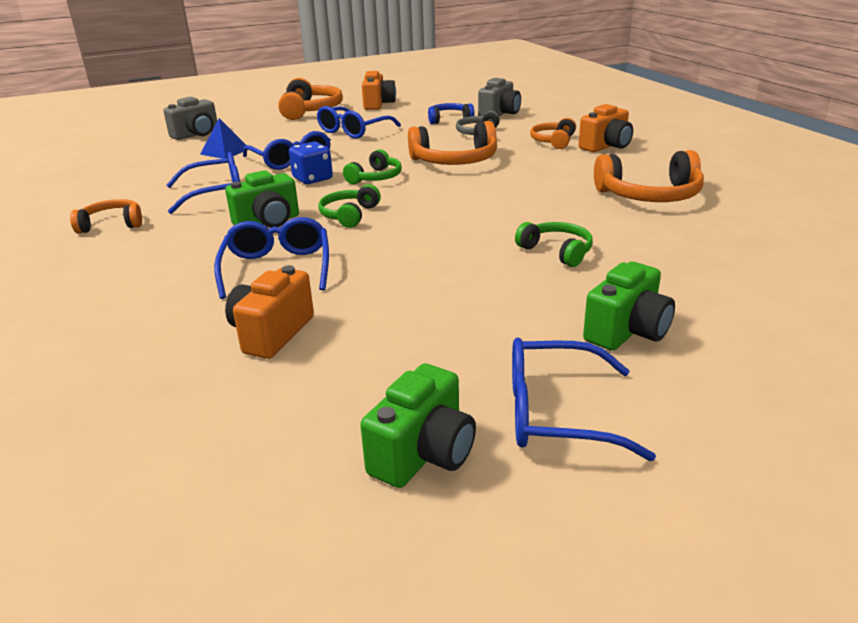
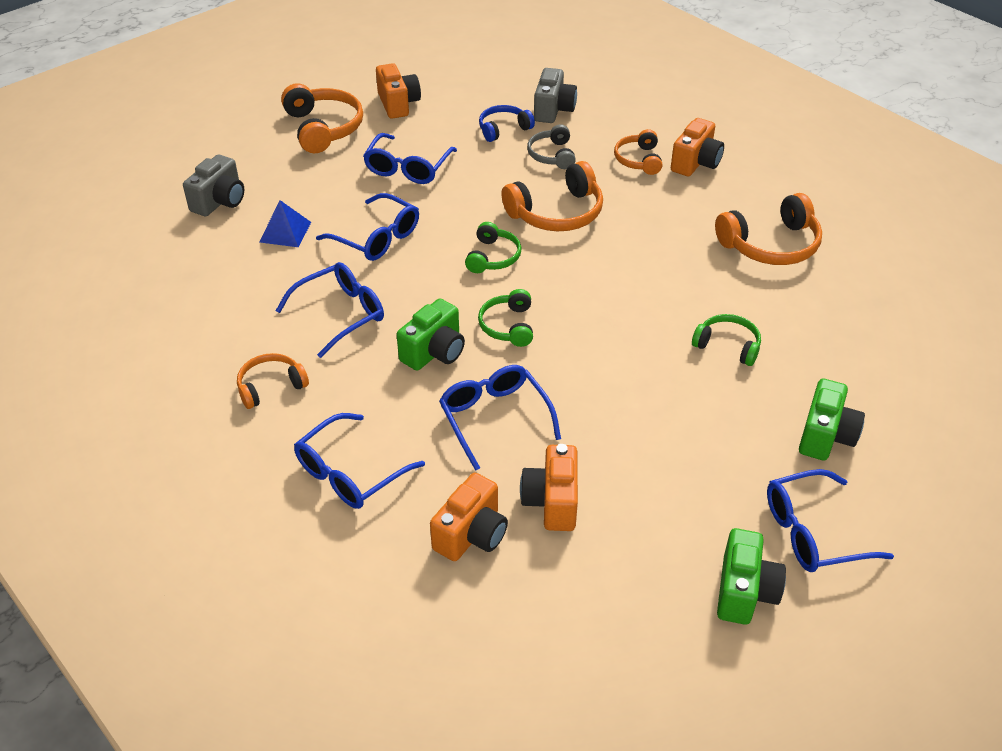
camera: 20 degrees left, 15 degrees up
blue dice [289,142,333,184] -> none
none -> blue glasses [294,413,425,509]
none -> orange camera [430,473,508,561]

